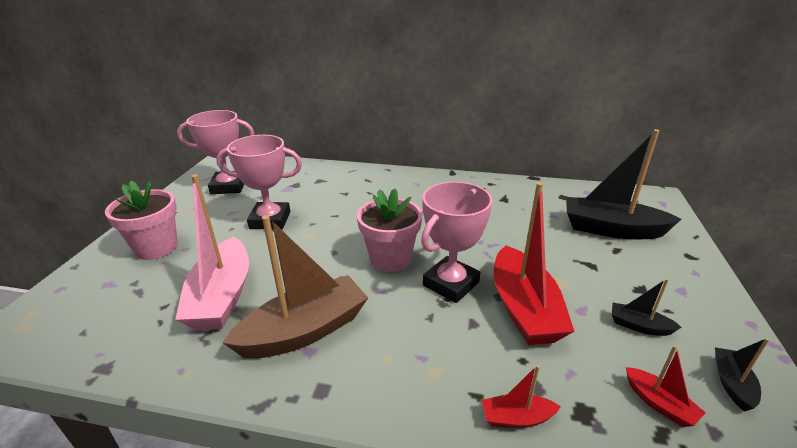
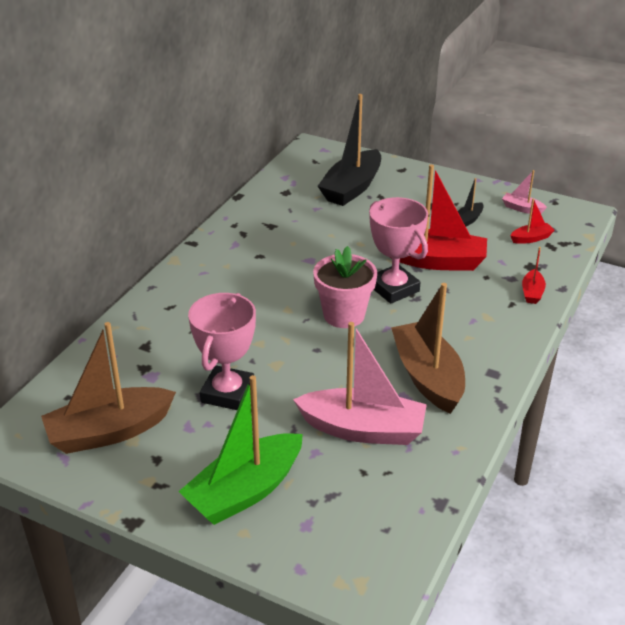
camera: 75 degrees left, 5 degrees up
pink flower pot [105,181,178,260] -> green boat [178,375,303,525]
pink trophy [177,110,255,194] -> brown boat [41,322,176,454]
black boat [715,338,769,412] -> pink boat [502,170,547,214]

